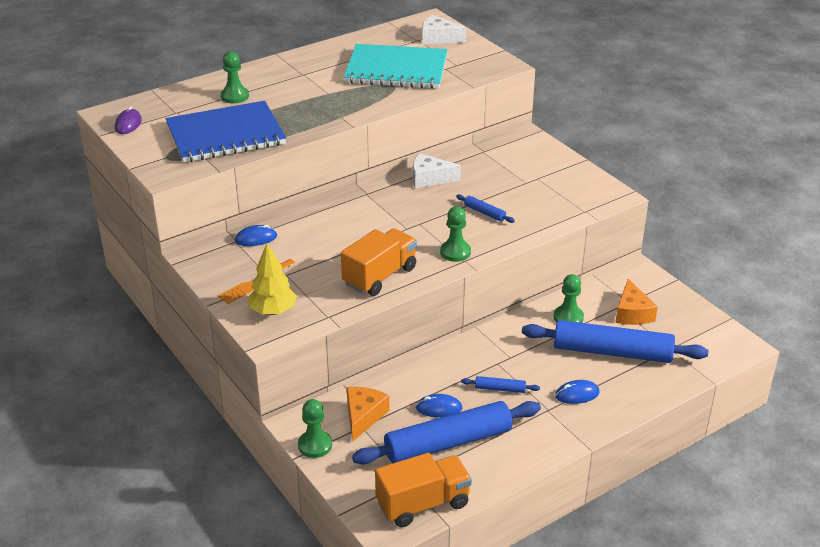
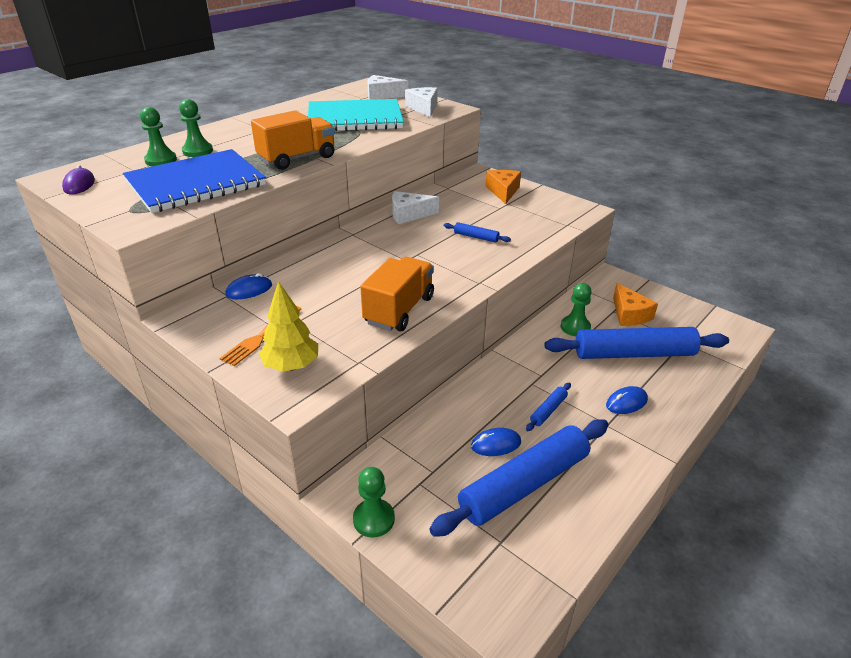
camera: 15 degrees left, 0 degrees up
orange cheese [347,387,389,441] -> orange cheese moved to [486,170,521,204]
orange truck [375,453,472,527] -> orange truck moved to [251,110,335,170]
green pawn [440,206,471,262] -> green pawn moved to [140,107,177,166]
blue rolling pin [461,376,540,393] -> blue rolling pin turned 45 degrees counterclockwise [526,383,571,431]
none -> white cheese [405,87,438,118]

